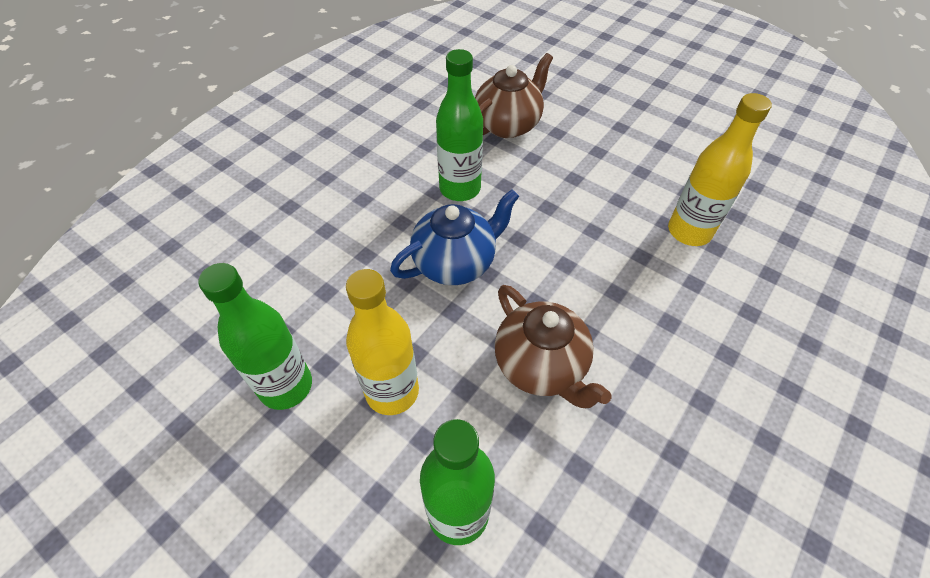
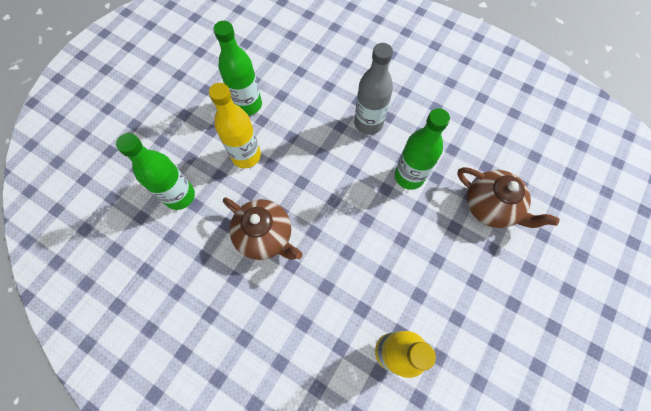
camera: 85 degrees right, 15 degrees up
blue teapot [390,189,519,285] -> none
brown teapot [495,285,612,408] -> brown teapot turned 105 degrees counterclockwise [223,197,303,260]
none -> grey bottle [354,43,393,135]

